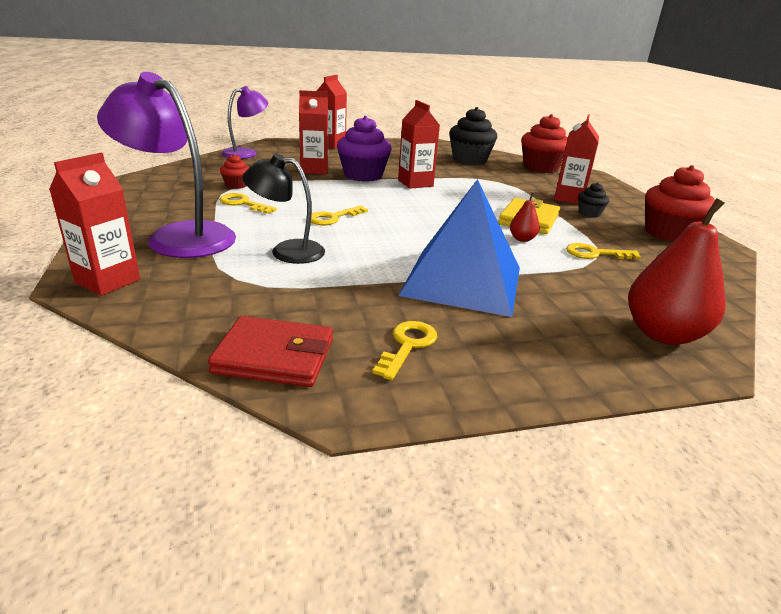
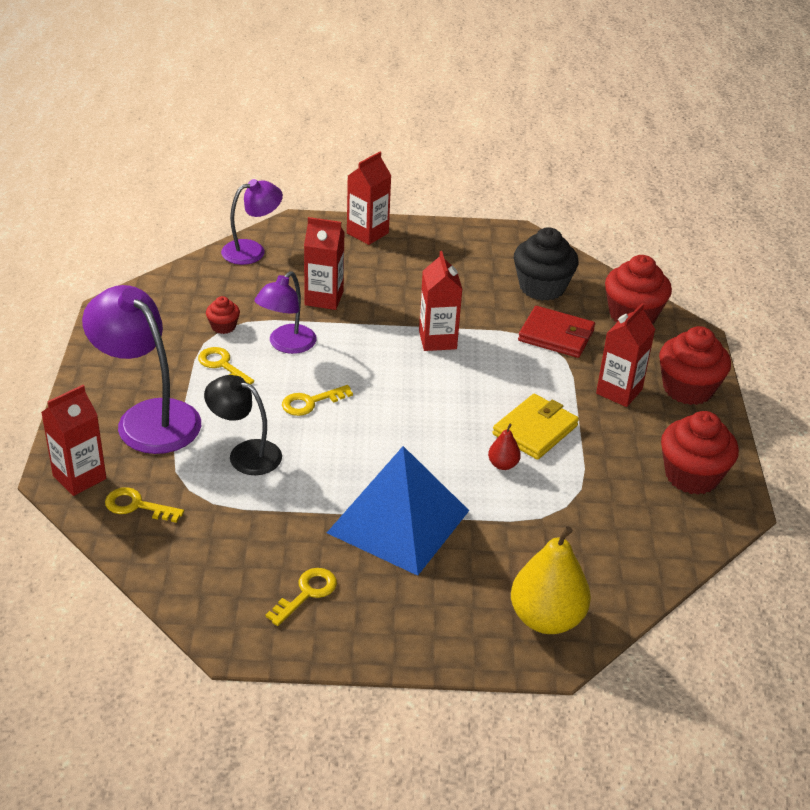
camera: 15 degrees right, 10 degrees up
red wallet [208,316,333,387] -> red wallet moved to [518,306,595,358]
purple cupcake [337,116,392,182] -> none
yellow key [566,243,641,259] -> yellow key moved to [105,487,184,523]
black cupcake [578,182,609,218] -> none
red pear [628,198,726,345] -> yellow pear [511,526,591,634]
none -> purple lamp [255,271,317,354]
none -> red cupcake [659,326,731,405]

